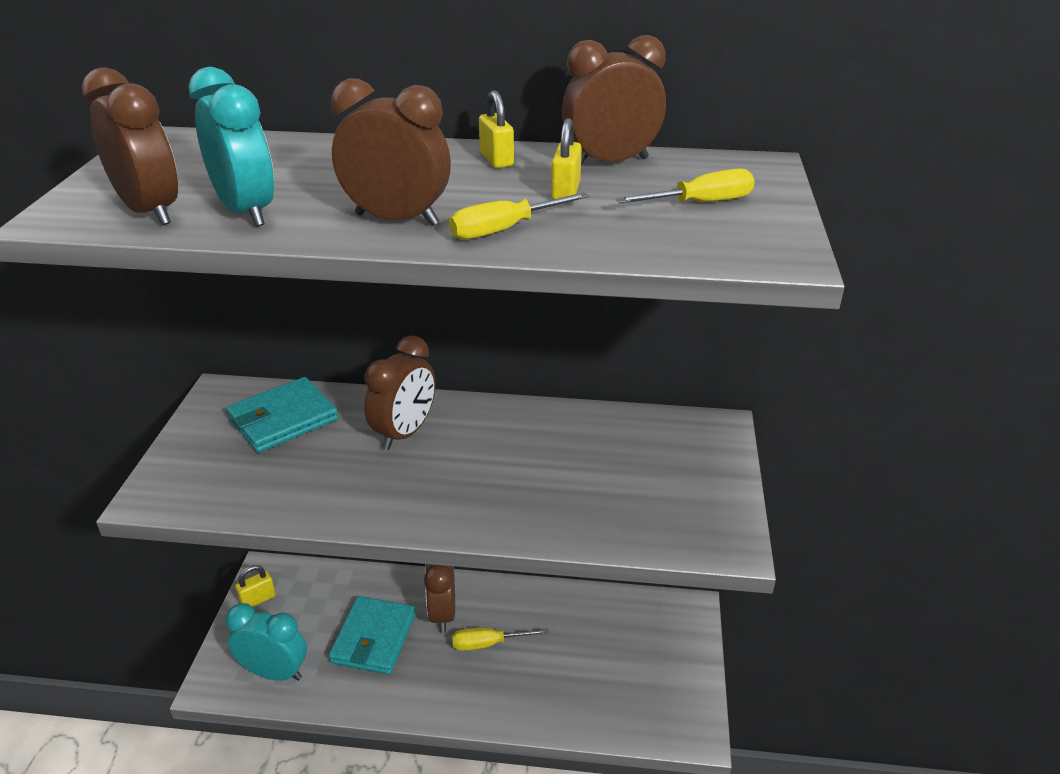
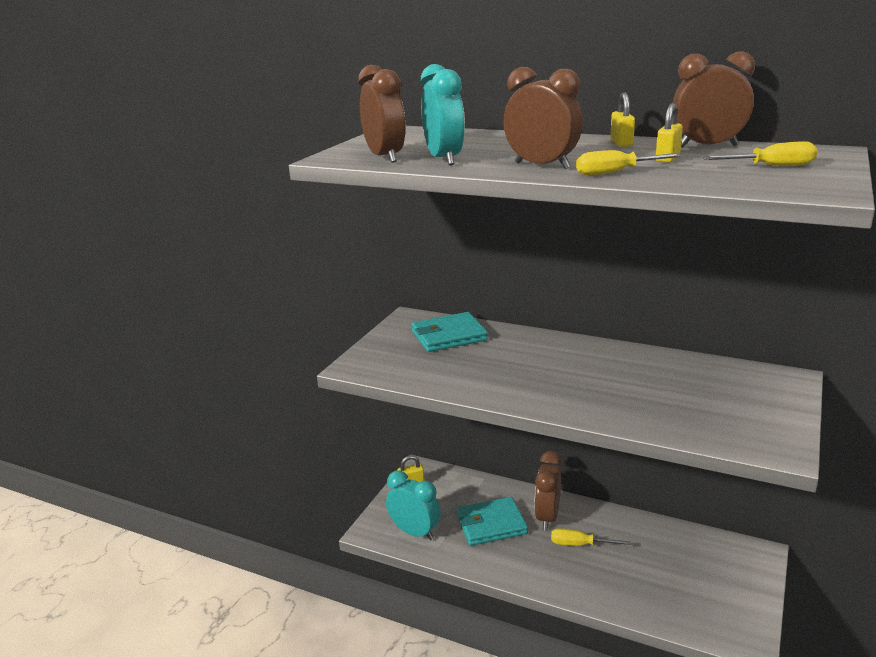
camera: 20 degrees right, 10 degrees down
turquoise wallet [329,596,416,674] -> turquoise wallet turned 45 degrees clockwise [456,497,528,546]
brown clock [364,336,435,450] -> none

